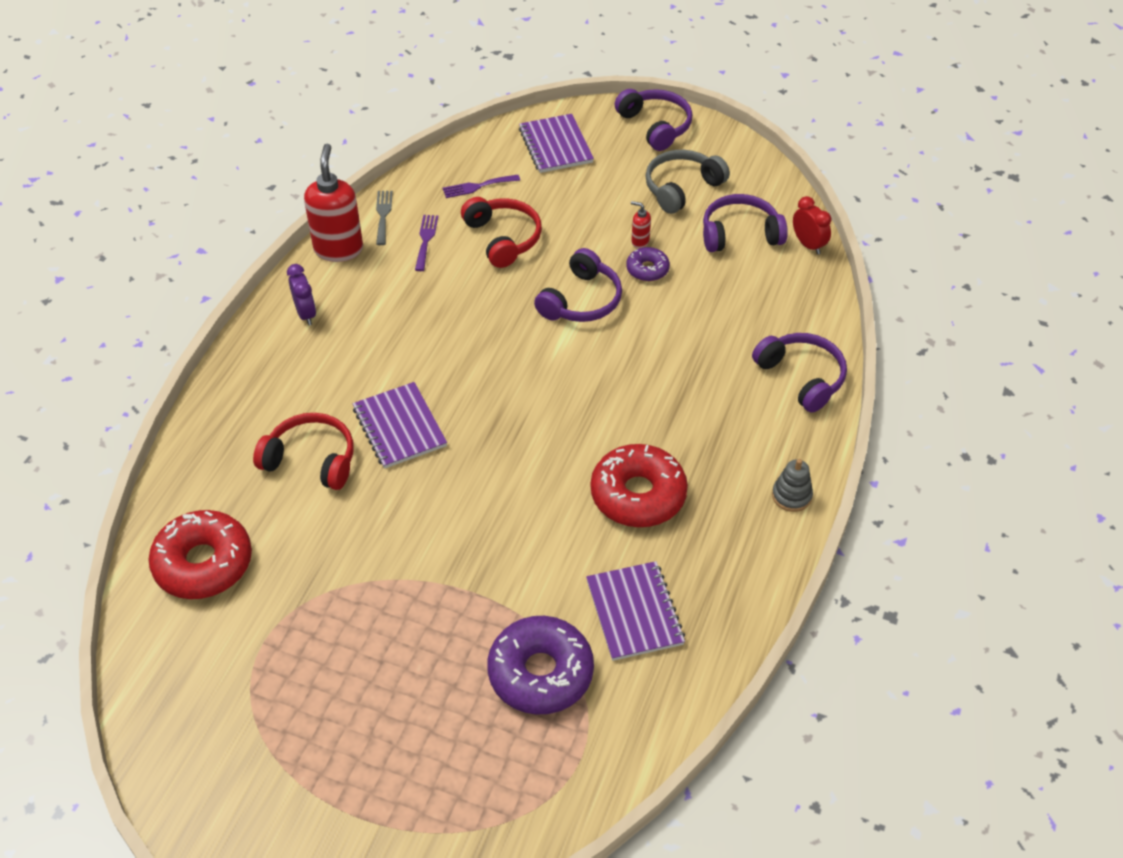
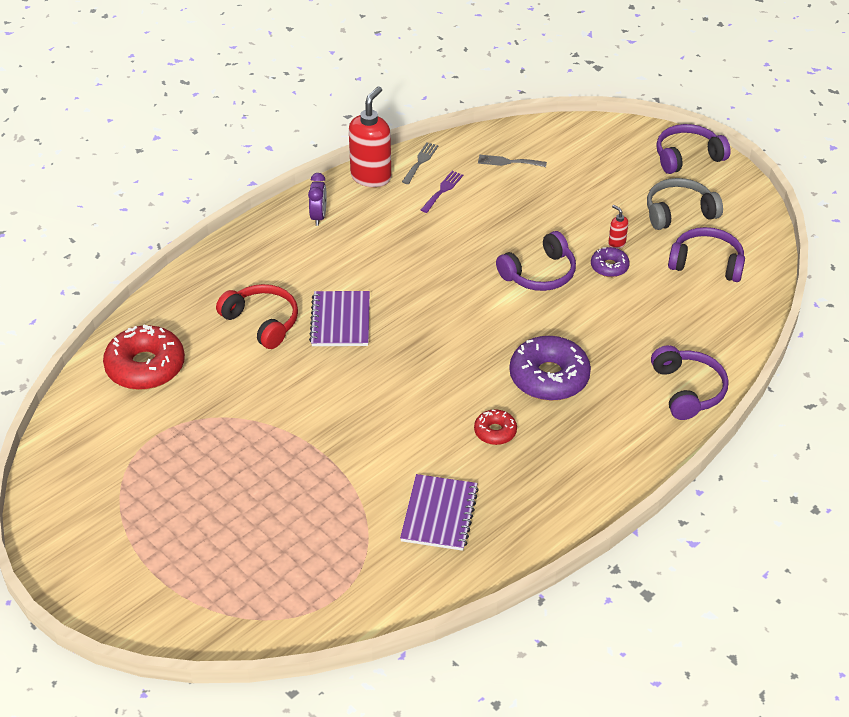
camera: 25 degrees right, 5 degrees down
purple fork [443,175,520,198] -> grey fork [478,155,547,167]
red headphones [461,197,542,268] -> none
purple donut [487,616,594,715] -> purple donut moved to [509,336,591,401]
purple notebook [519,114,594,173] -> none
red donut [591,444,688,527] -> red donut [474,409,517,445], size x0.51
purple headphones [615,89,692,151] -> purple headphones turned 105 degrees counterclockwise [656,124,731,174]
grey stacking toy [772,459,813,512] -> none
red clock [793,196,831,254] -> none

